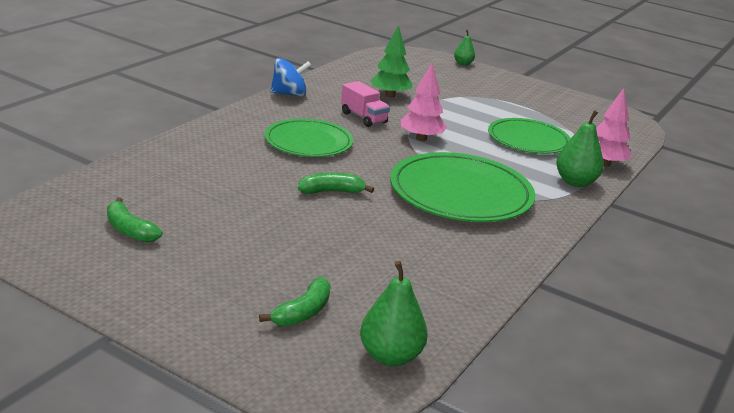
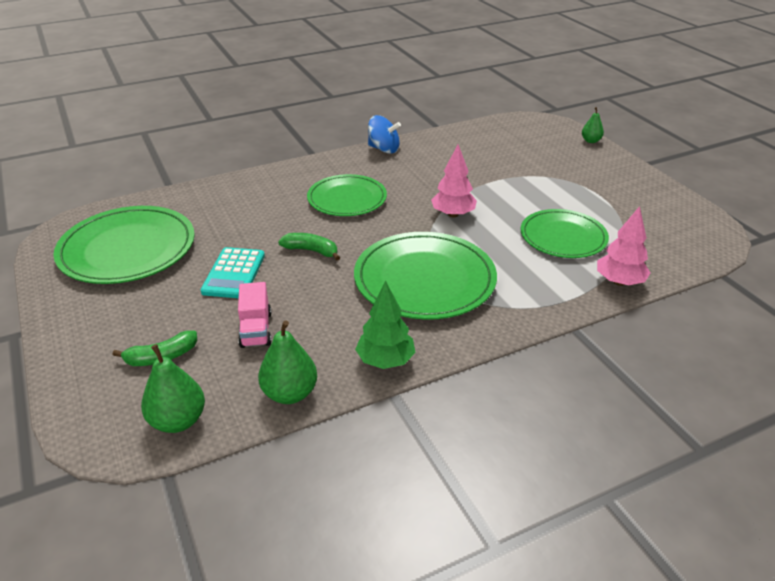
camera: 35 degrees right, 10 degrees up
green banana [107,197,163,242] -> green plate [53,206,195,284]
pink truck [341,81,390,127] -> pink truck moved to [238,282,272,348]
green tree [370,25,412,98] -> green tree moved to [355,281,416,369]
green pear [556,110,604,187] -> green pear moved to [258,320,317,404]
none -> turquoise calculator [200,247,265,298]

